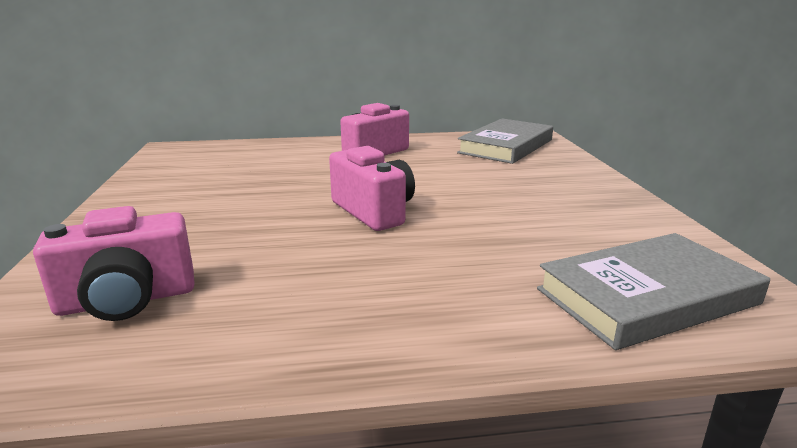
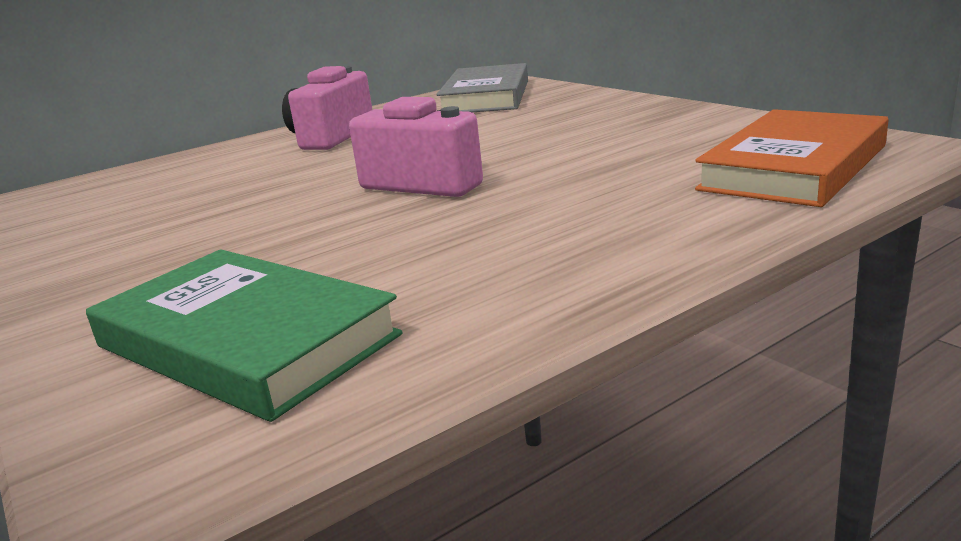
camera: 25 degrees left, 0 degrees up
pink camera [33,206,194,321] -> green book [86,249,403,422]
grey book [537,233,770,350] -> orange book [695,109,889,207]

